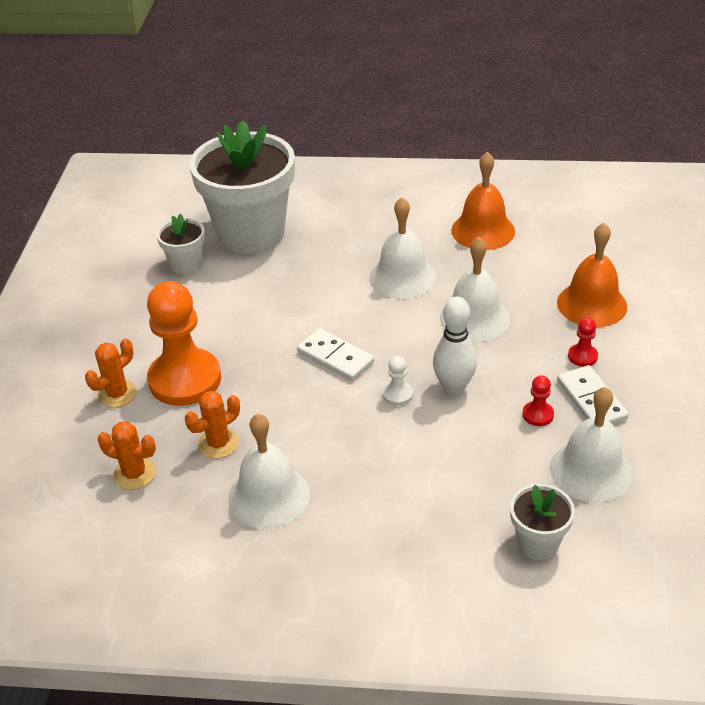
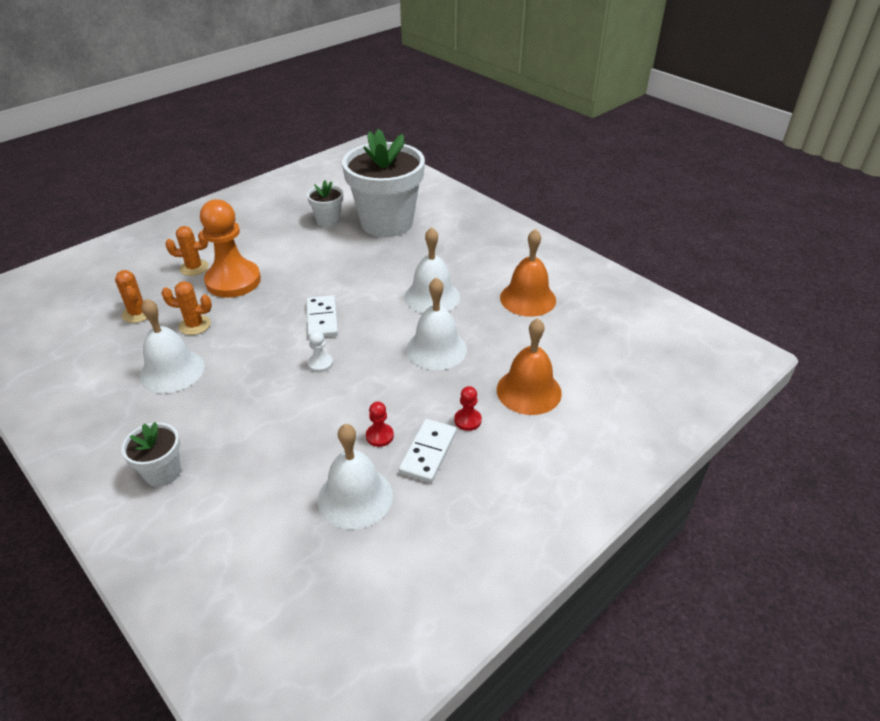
camera: 40 degrees right, 0 degrees up
white bowling pin [433,297,477,395] -> none
white flower pot [510,484,575,560] -> white flower pot moved to [121,422,181,487]

